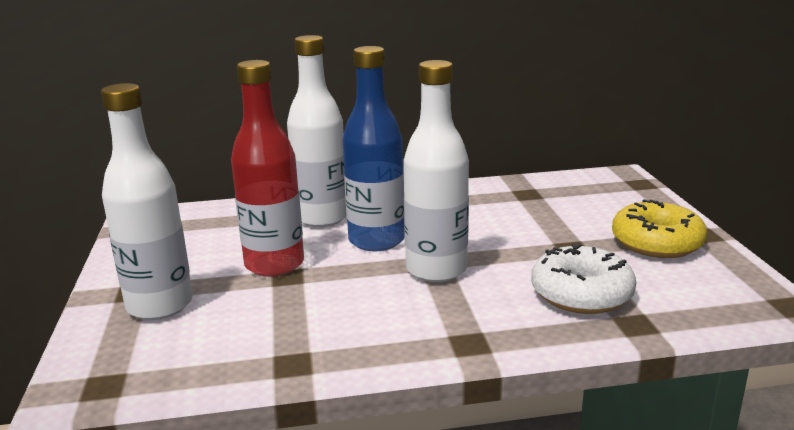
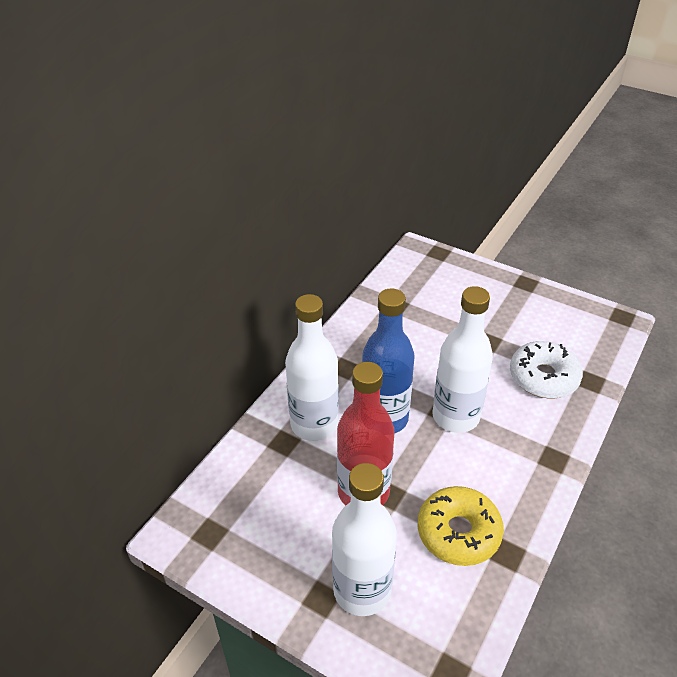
camera: 50 degrees left, 20 degrees up
yellow donut [612,199,707,258] -> yellow donut moved to [418,486,504,566]

